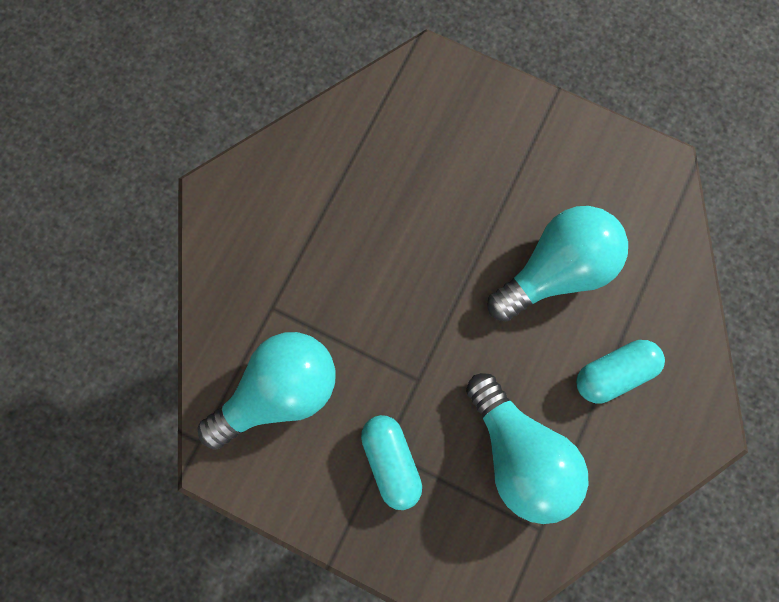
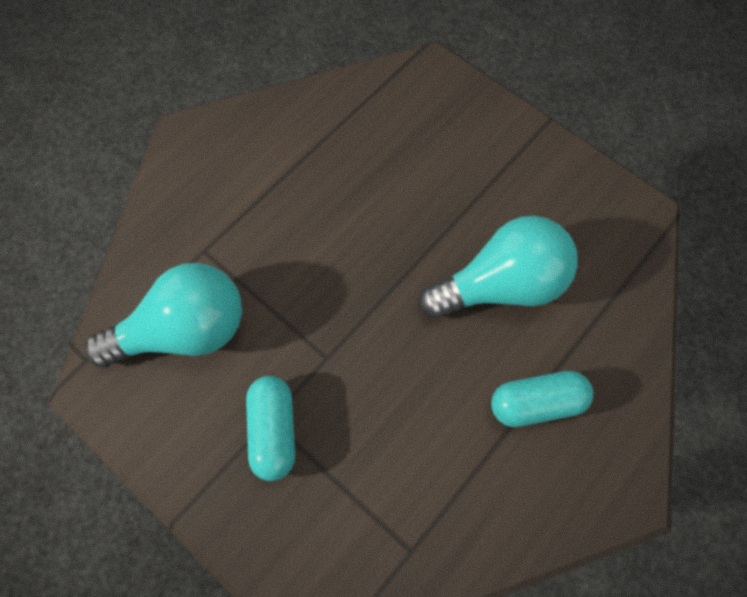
camera: 15 degrees right, 10 degrees down
turquoise light bulb [466,373,588,524] -> none

